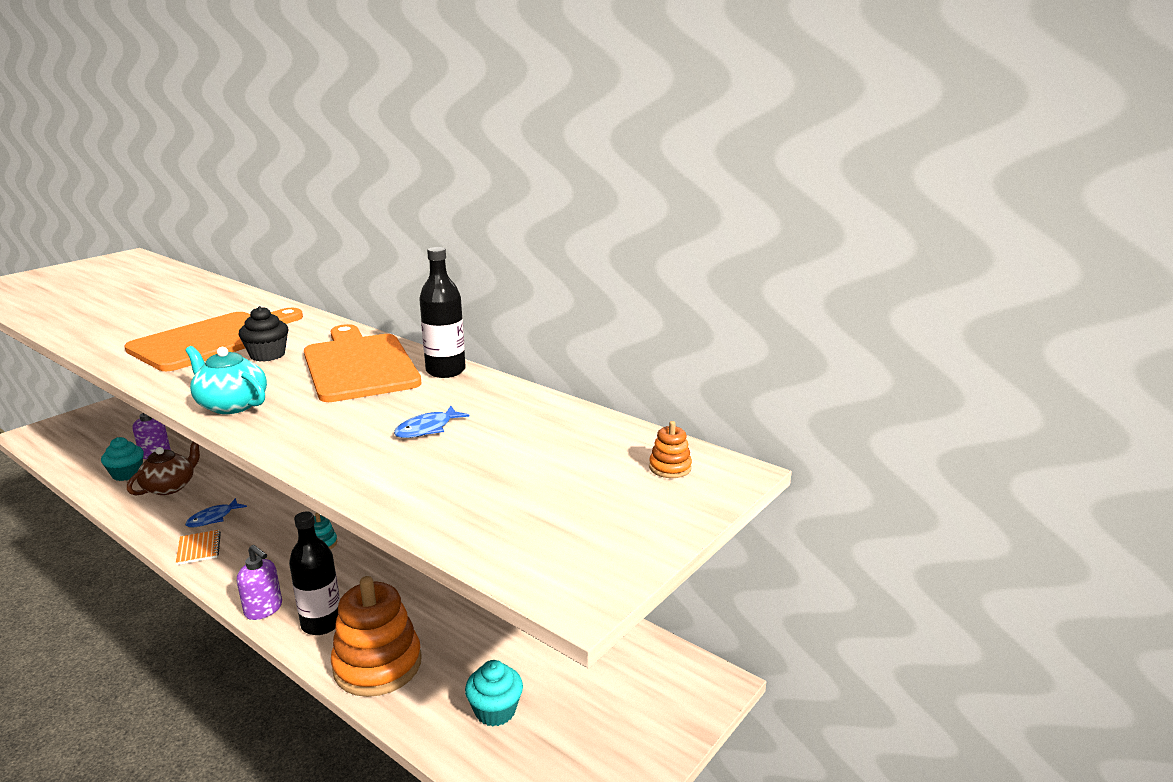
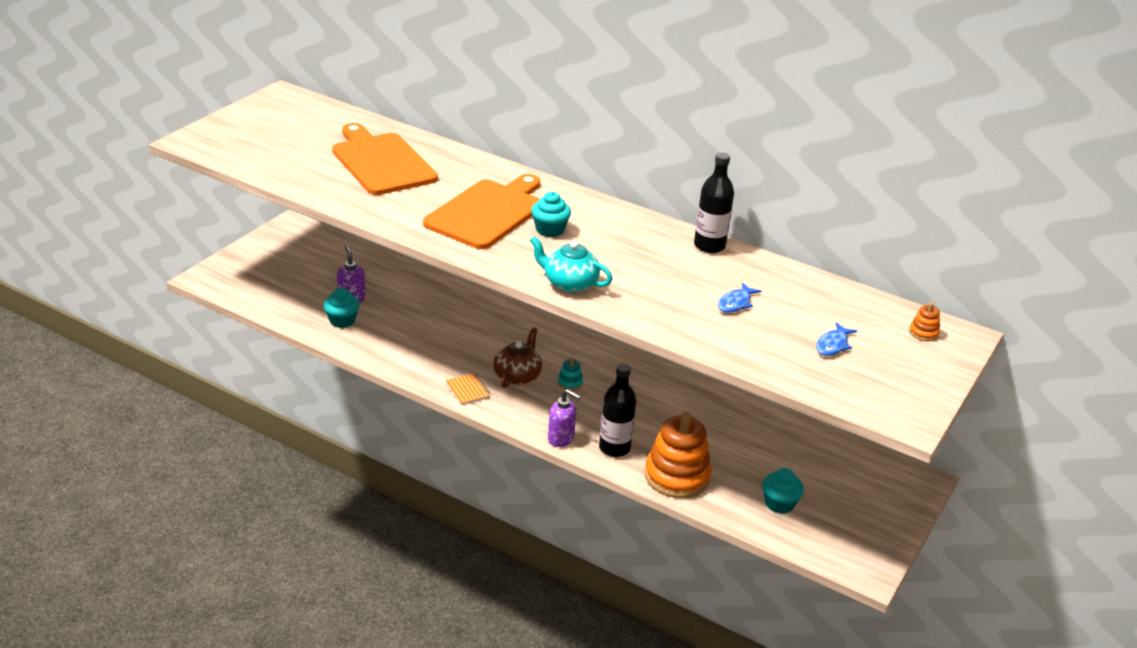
camera: 10 degrees left, 10 degrees up
brown teapot [127,442,200,495] -> brown teapot moved to [493,328,542,388]
blue fish [185,498,247,527] -> blue fish moved to [816,322,857,356]
black cupcake [239,306,288,362] -> turquoise cupcake [531,192,571,237]
orange cutting board [304,324,422,402] -> orange cutting board moved to [332,123,438,195]

